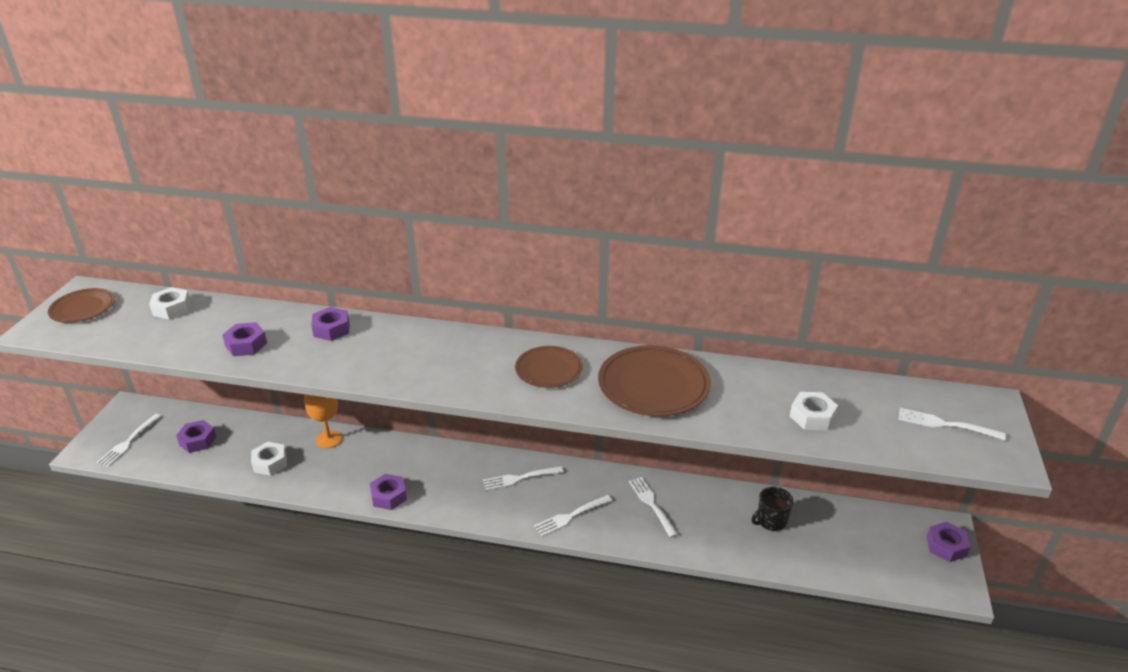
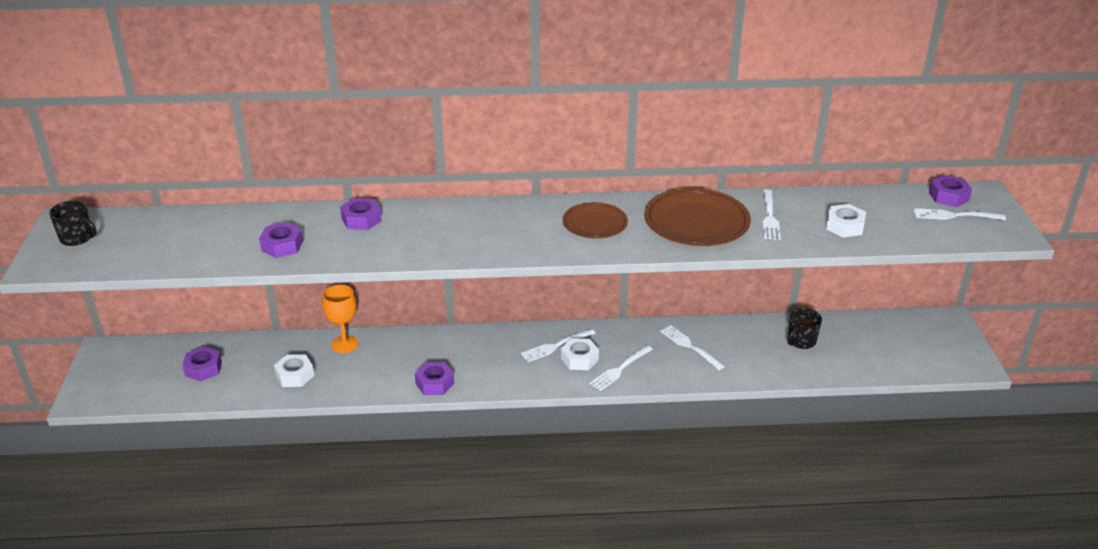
camera: 15 degrees left, 0 degrees up
brown plate [48,288,115,323] -> black mug [49,201,97,246]
white fork [97,414,161,467] -> white fork moved to [762,189,781,240]
white nut [149,287,191,319] -> white nut moved to [561,338,599,370]
purple nut [927,521,970,562] -> purple nut moved to [929,175,972,207]

